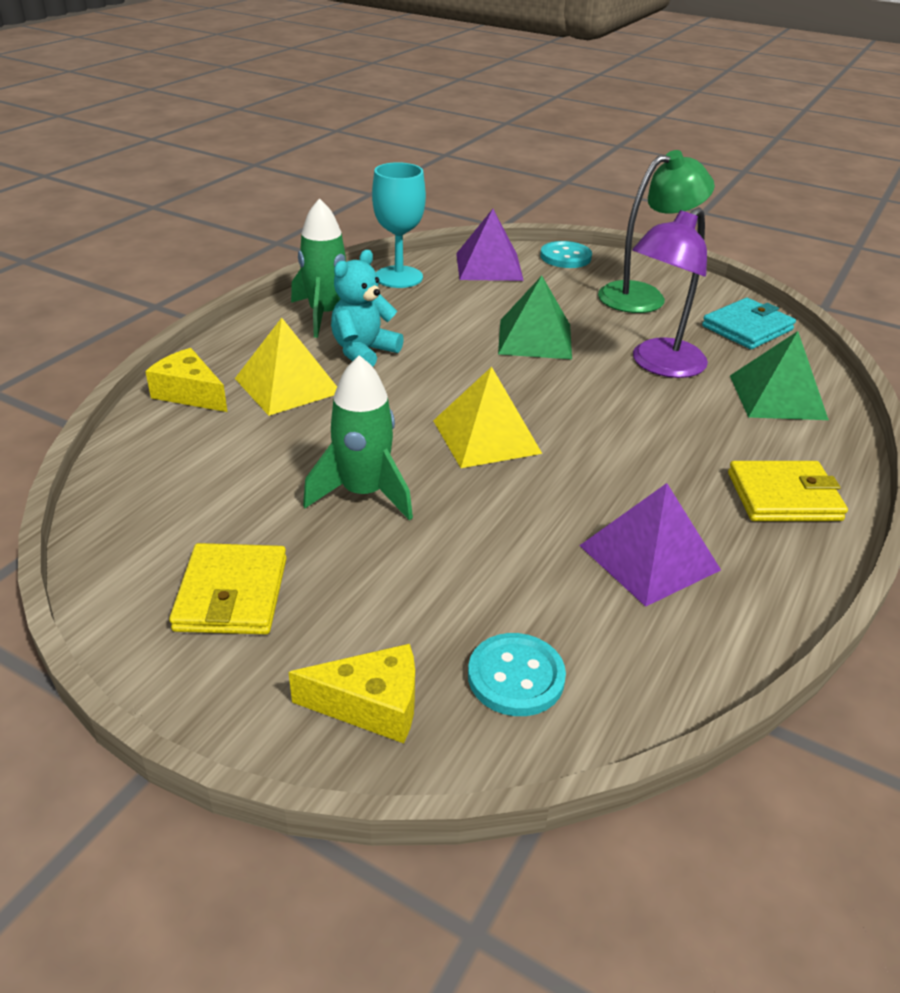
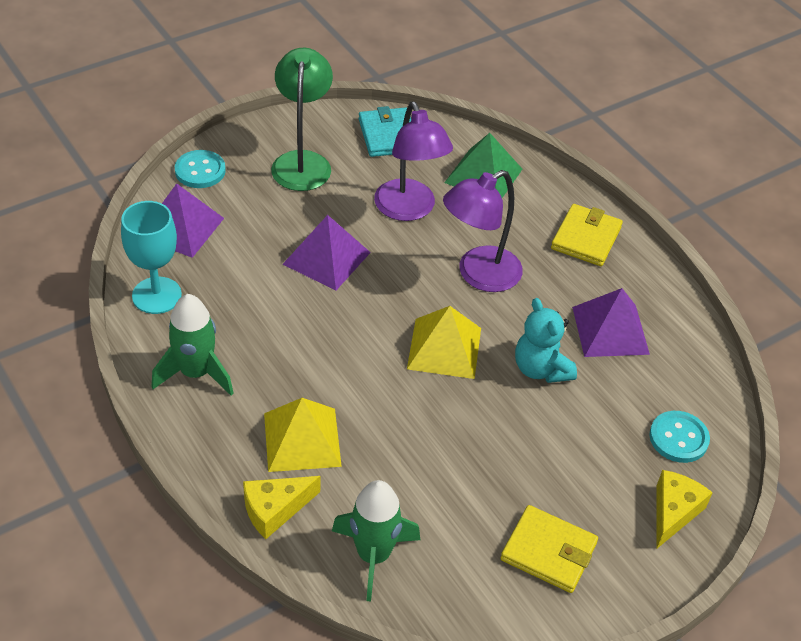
camera: 65 degrees left, 10 degrees up
green rocket [303,355,413,521] -> green rocket moved to [332,480,420,601]
turquoise teddy bear [331,250,404,367] -> turquoise teddy bear moved to [515,298,577,383]
green pyramid [498,276,572,359] -> purple pyramid [283,215,371,291]
none -> purple lamp [443,170,523,292]

